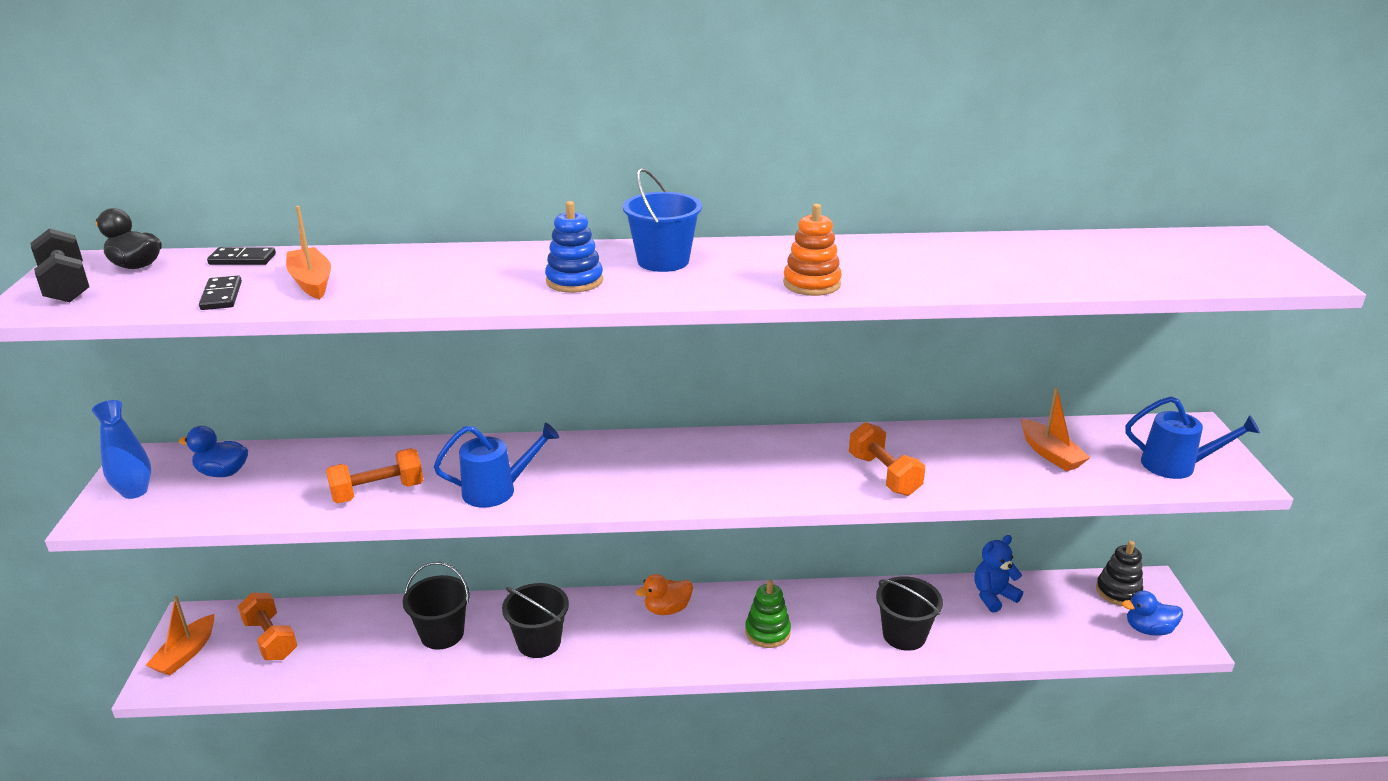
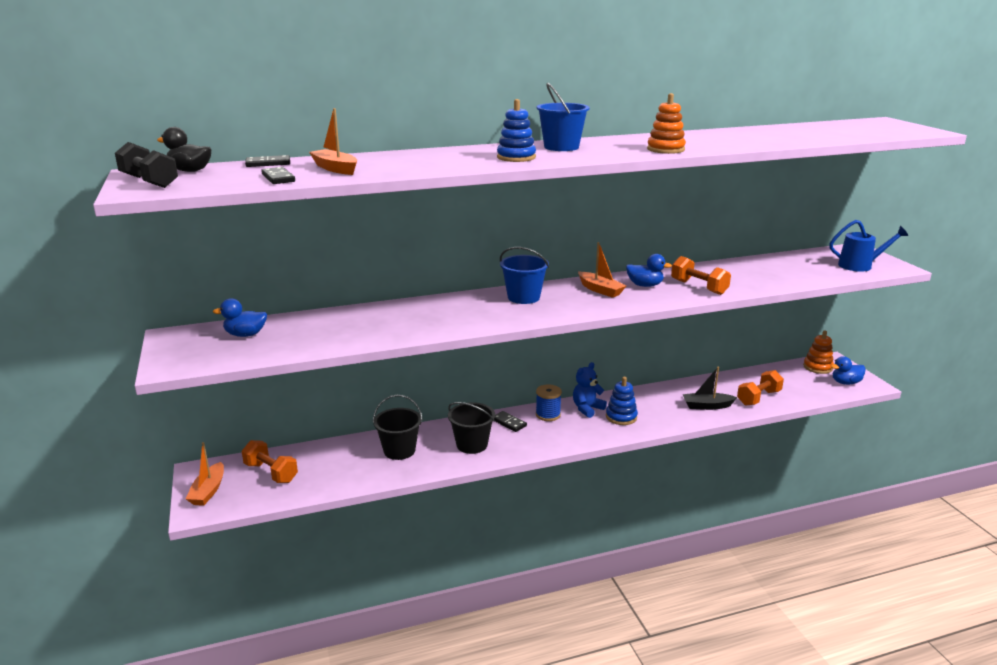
camera: 15 degrees left, 5 degrees down
blue vase [92,400,151,499] -> none
orange dumbbell [326,448,423,503] -> orange dumbbell moved to [737,370,784,406]
blue watering can [434,423,559,508] -> none
orange duck [636,574,693,615] -> blue spool [536,384,562,421]
green stacking toy [745,580,791,648] -> blue stacking toy [606,377,638,425]
black bucket [876,576,943,651] -> black boat [683,367,737,410]
blue teddy bear [975,535,1023,613] -> blue teddy bear moved to [573,362,607,418]
orange boat [1021,388,1090,472] -> orange boat moved to [578,242,626,298]
black stacking toy [1096,541,1143,606] -> orange stacking toy [803,330,834,374]
none -> black domino [494,411,527,432]
none -> blue bucket [500,247,549,304]
none -> blue duck [626,254,672,287]

